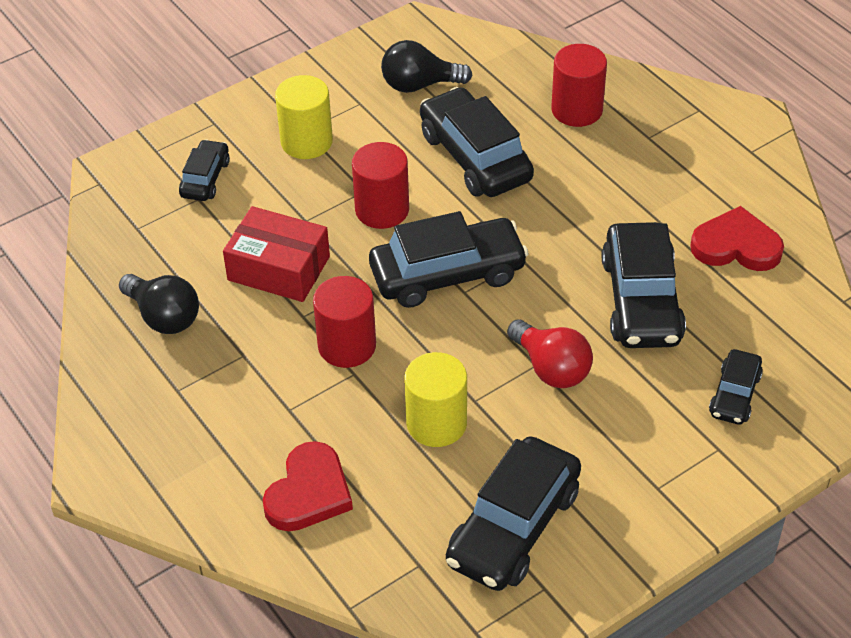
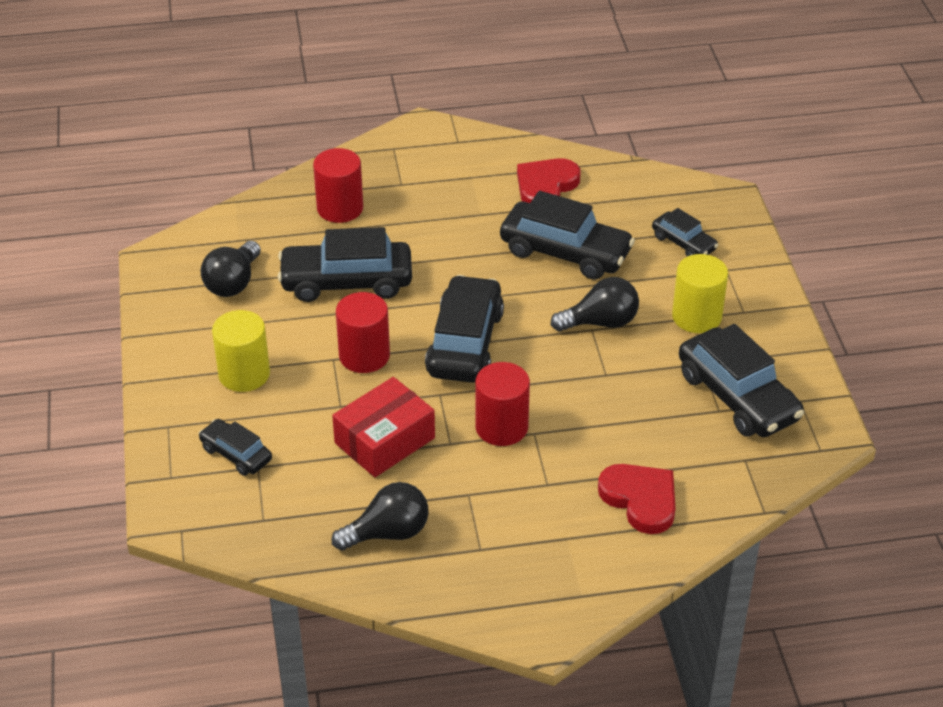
camera: 65 degrees left, 5 degrees down
yellow cylinder [404,352,467,447] -> yellow cylinder moved to [672,254,728,333]
red light bulb [507,319,593,388] -> black light bulb [551,277,639,331]

